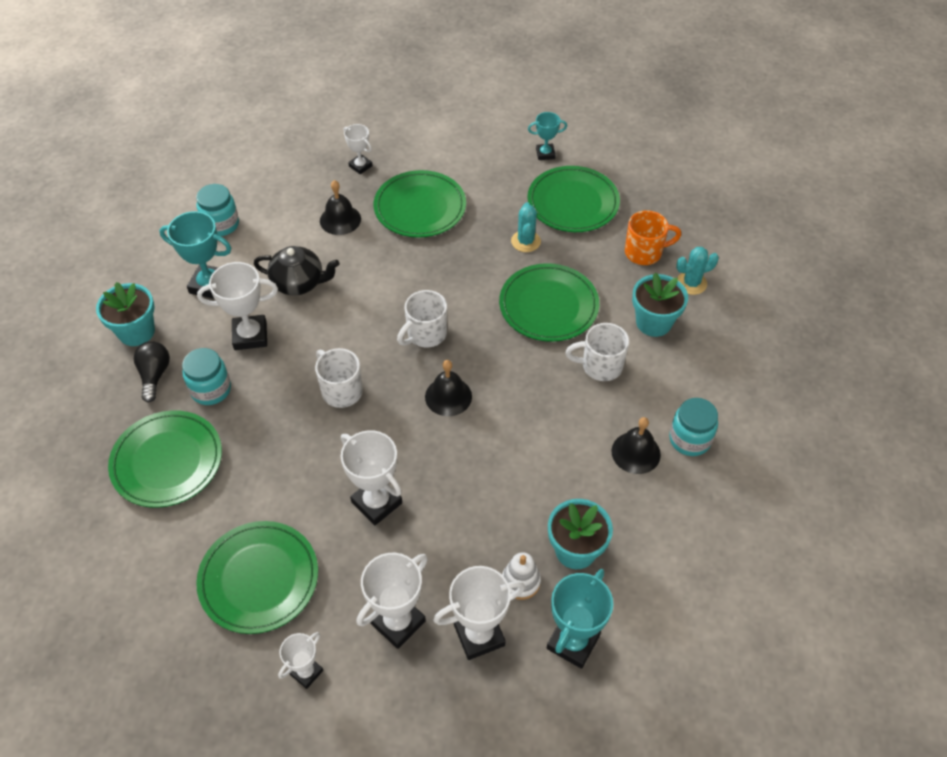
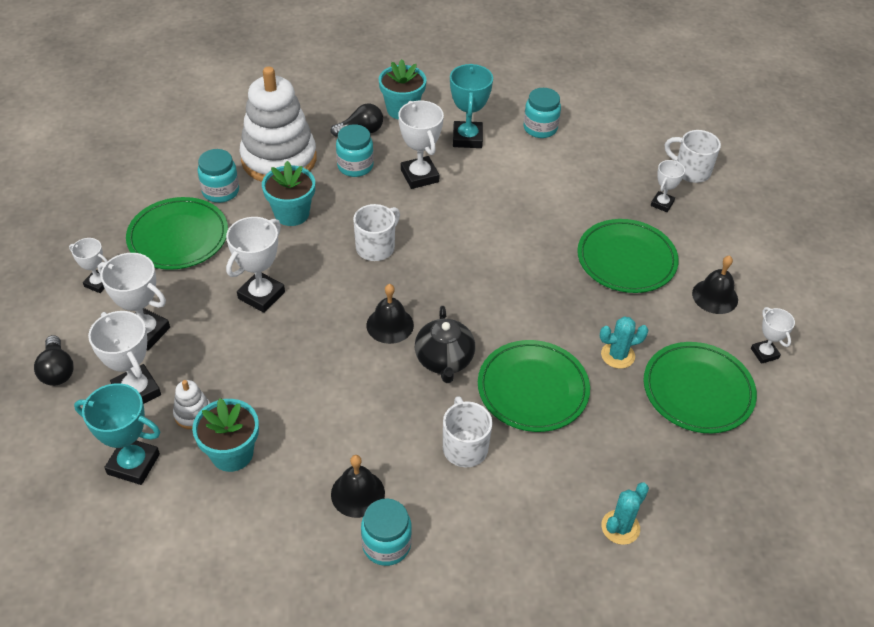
camera: 75 degrees right, 5 degrees down
green plate [108,410,222,508] -> white stacking toy [240,67,317,182]
black teapot [254,246,340,296] -> black teapot moved to [415,306,475,383]
black bell [320,180,361,235] -> black bell moved to [692,256,738,314]
white mug [397,290,447,347] -> white mug moved to [665,130,721,183]
turquoise trophy [528,112,567,160] -> white trophy [751,307,795,364]
orange mug [625,210,681,265] -> none
turquoise flower pot [632,273,688,337] -> turquoise flower pot moved to [262,161,315,226]
turquoise cactus [676,247,719,295] -> turquoise cactus turned 75 degrees clockwise [601,482,649,545]
none -> black light bulb [34,335,74,386]
none -> turquoise jar [198,149,239,203]

